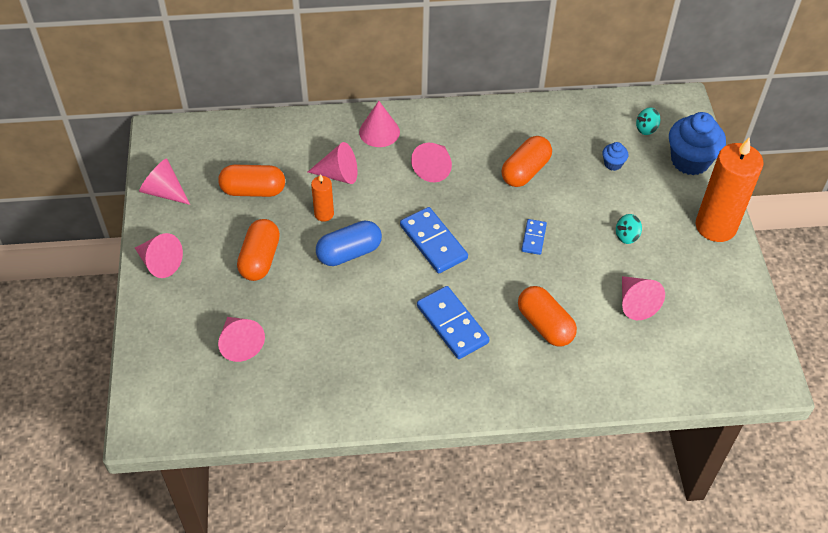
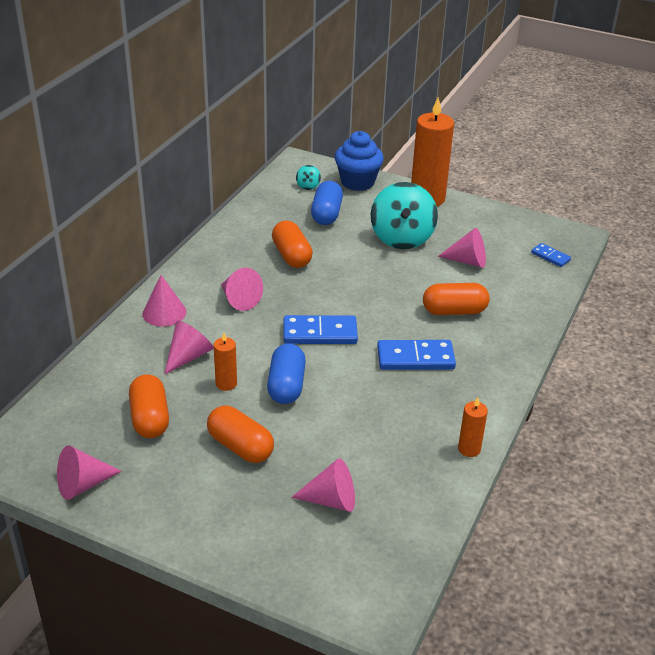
camera: 60 degrees left, 15 degrees down
pink cone [135,233,183,278] -> none
orange capsule [218,165,285,197] -> orange capsule turned 45 degrees counterclockwise [129,374,169,438]
blue domino [521,219,547,255] -> blue domino moved to [531,243,571,267]
blue cupcake [602,142,628,171] -> blue capsule [311,181,343,225]
turquoise spinning top [616,214,642,244] -> turquoise spinning top [371,182,438,249], size x2.47
none -> orange candle [458,398,488,457]

